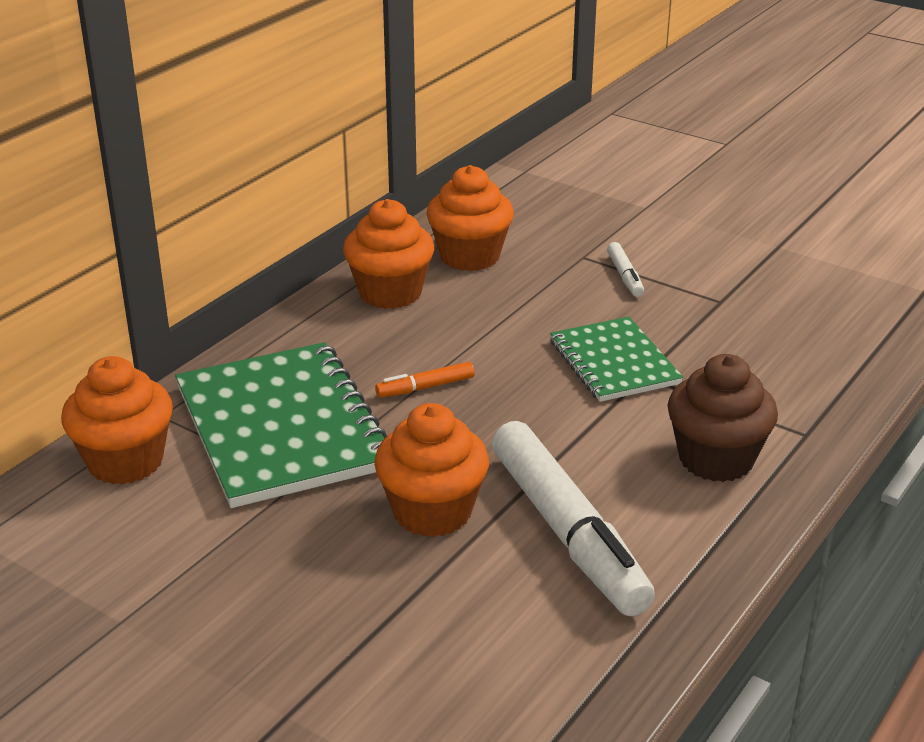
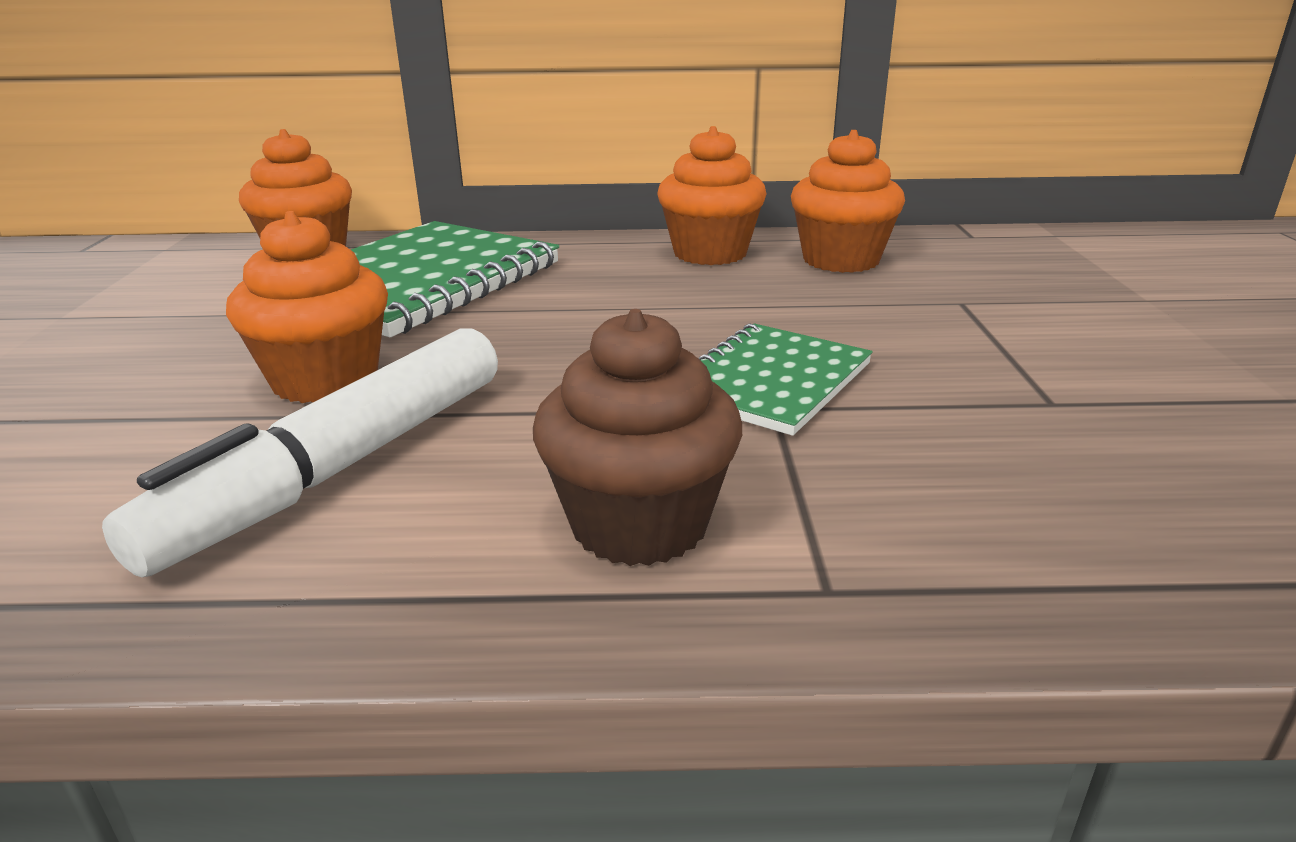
camera: 55 degrees right, 5 degrees down
orange marker [375,362,475,398] -> none
white marker [607,242,644,297] -> none

